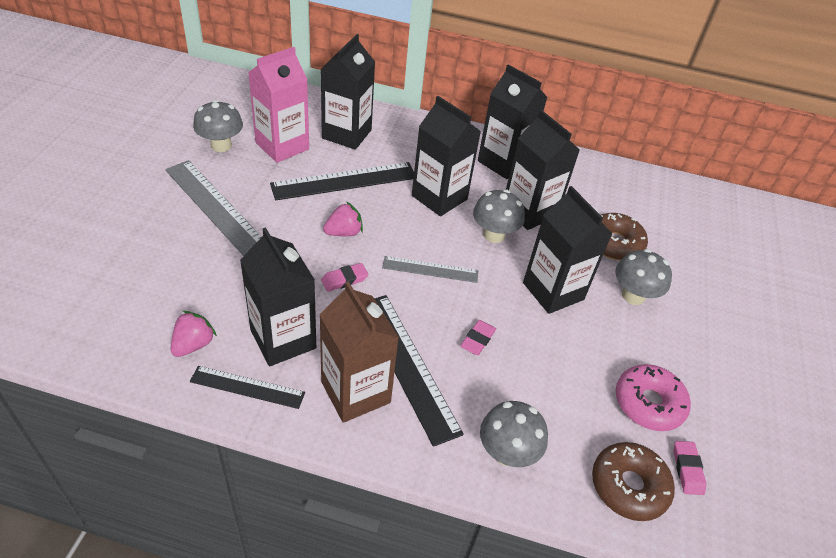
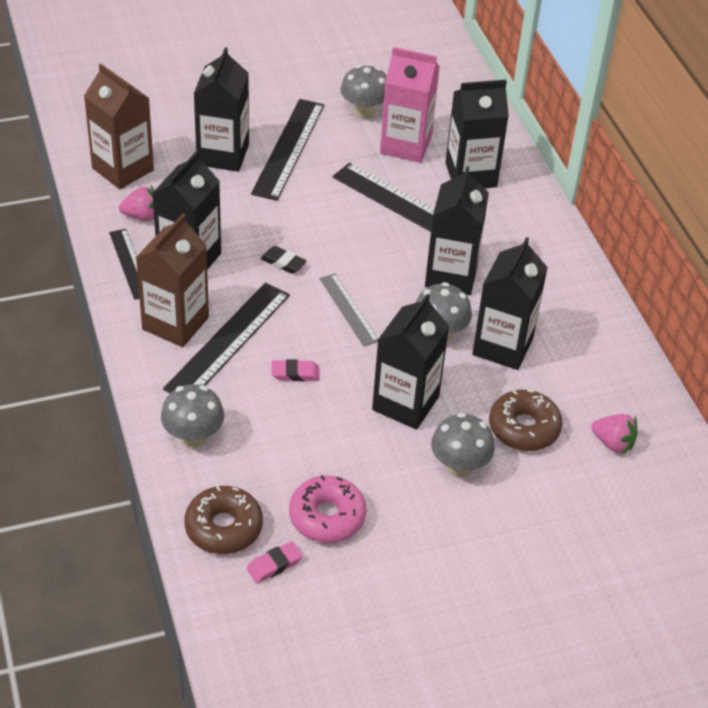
camera: 60 degrees right, 0 degrees up
grey ruler [165,160,262,256] -> black ruler [251,99,324,201]
pink eraser [321,263,368,292] -> black eraser [261,246,307,274]
pink strawberry [323,202,363,236] -> pink strawberry moved to [591,414,638,455]
black carton [478,64,548,179] -> black carton moved to [194,47,249,172]
none -> brown carton [84,64,154,189]

